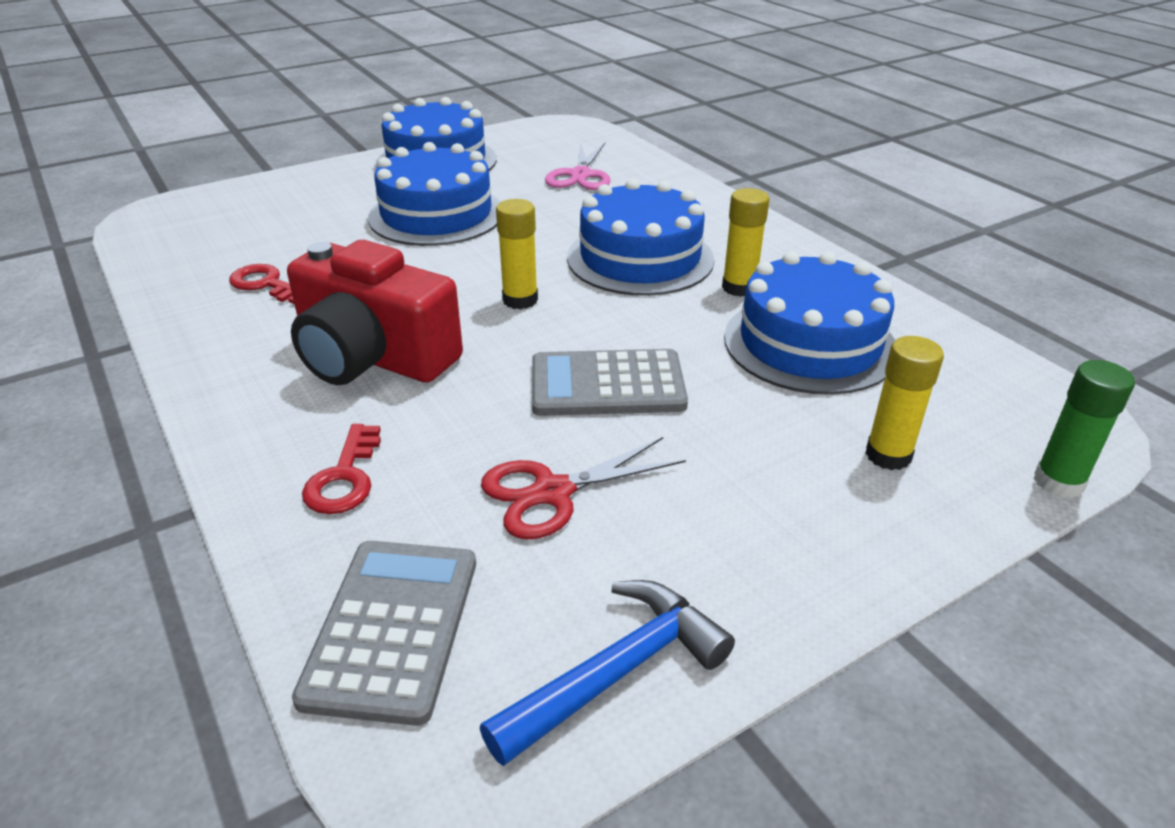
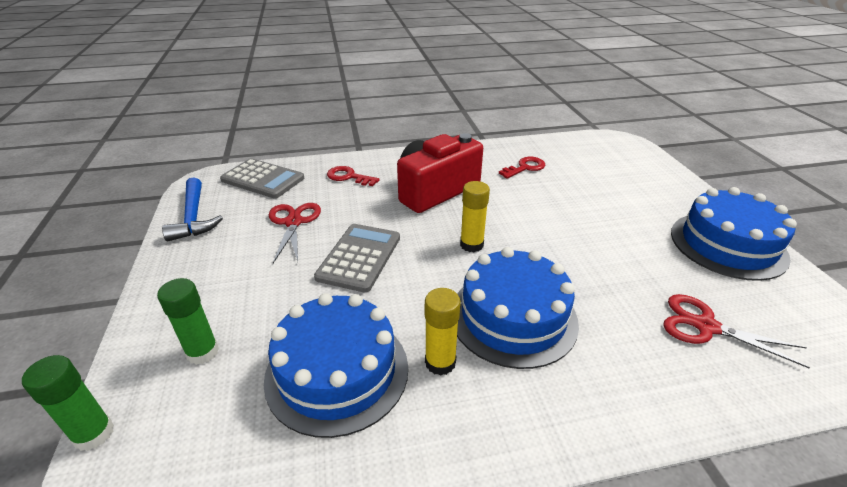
camera: 110 degrees right, 0 degrees up
blue cake [368,142,500,246] -> none
pink scissors [545,143,611,190] -> red scissors [663,294,810,368]
yellow glue stick [865,336,944,470] -> green glue stick [157,278,219,365]

